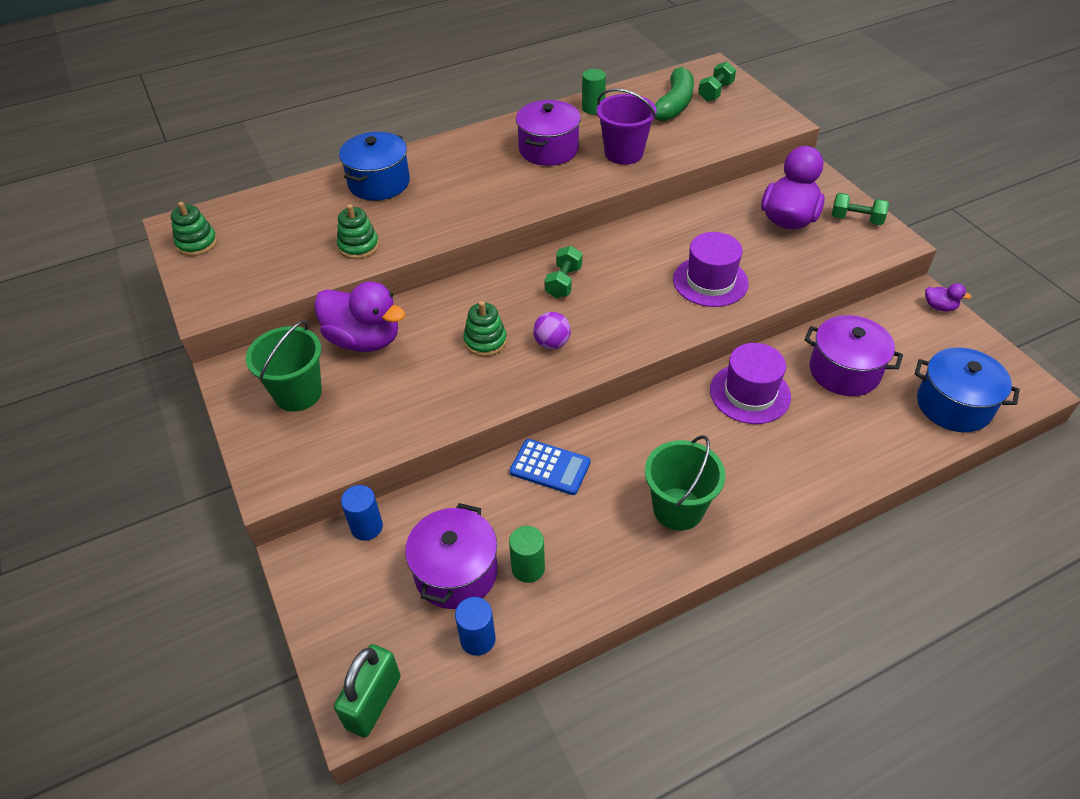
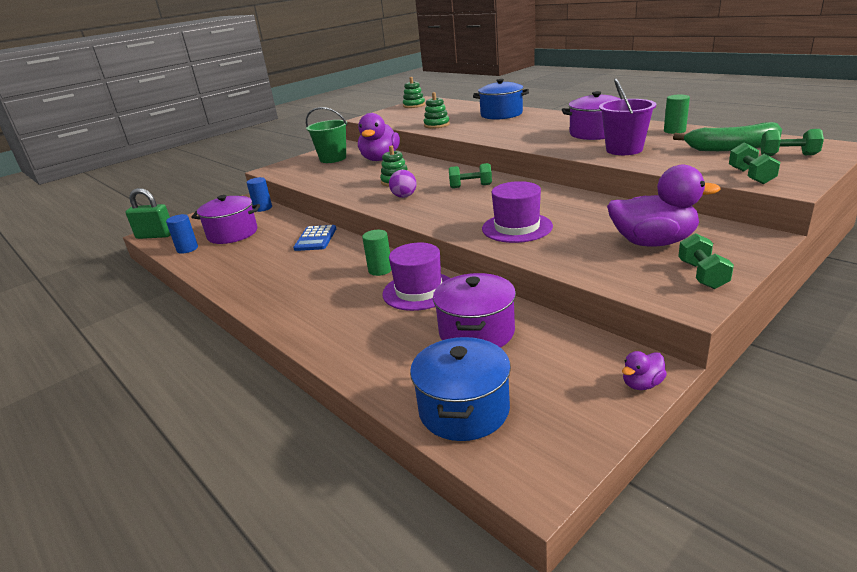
camera: 75 degrees right, 20 degrees down
green cylinder [509,526,545,583] -> green cylinder moved to [362,230,392,276]
green bucket [645,435,726,531] -> none
purple duck [925,283,971,312] -> purple duck turned 45 degrees clockwise [622,351,667,390]
none -> green dumbbell [729,143,780,184]

